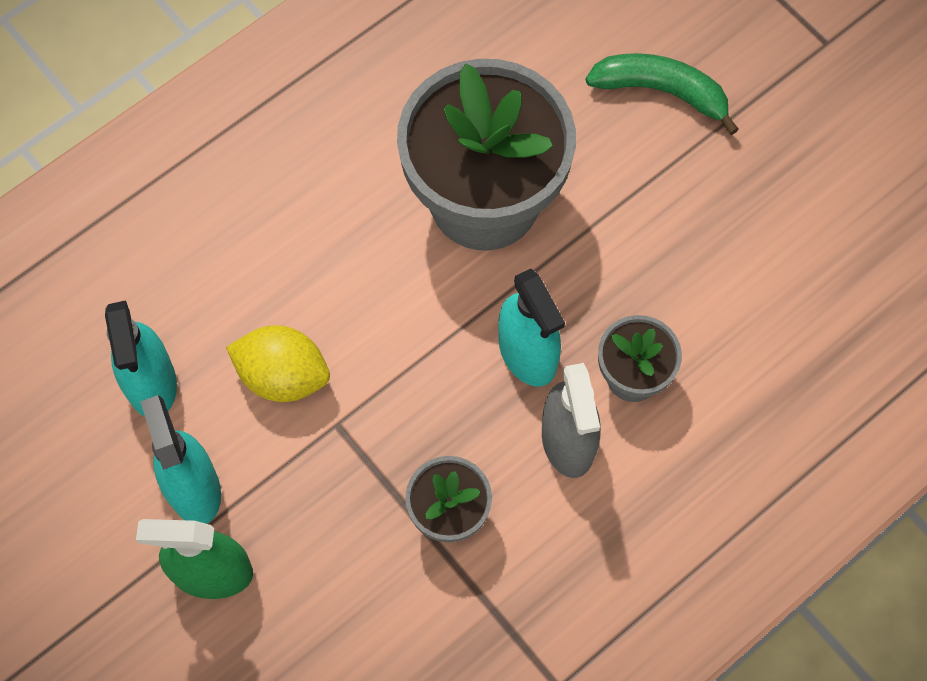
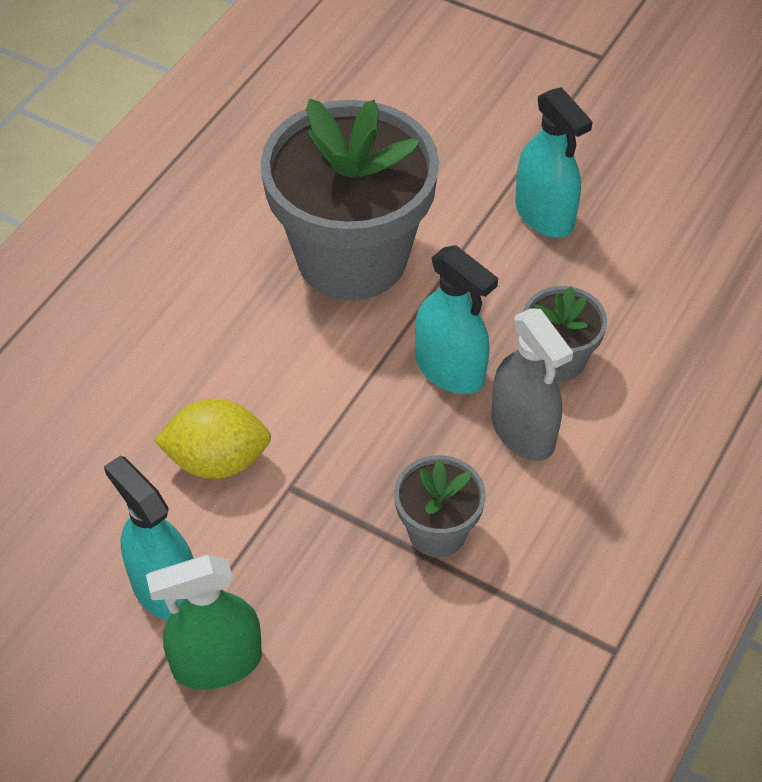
camera: 20 degrees left, 15 degrees down
turquoise spray bottle [105,300,177,417] -> turquoise spray bottle moved to [515,87,593,238]
green banana [585,53,739,135] -> none

